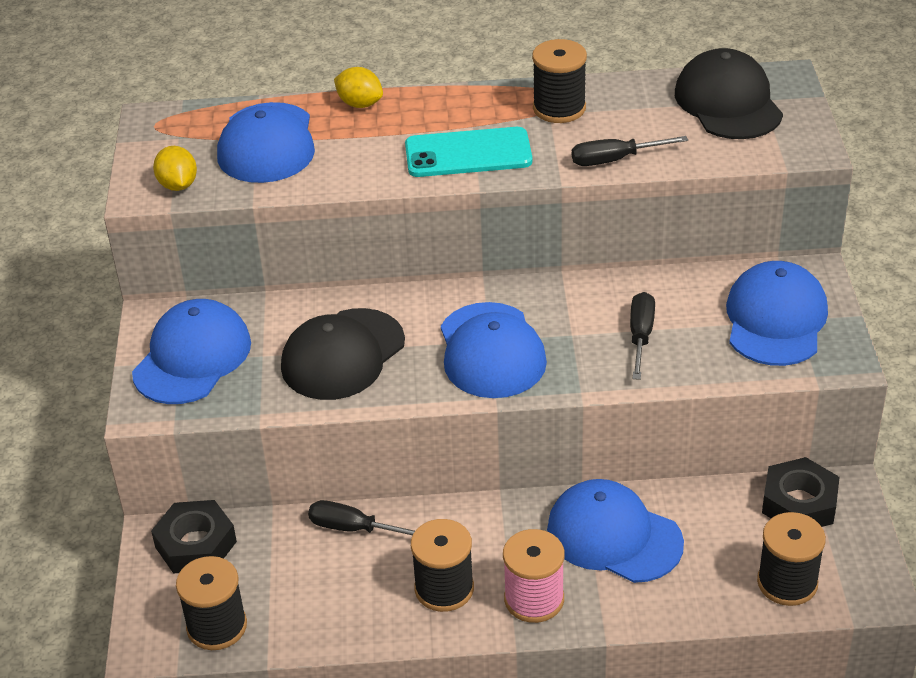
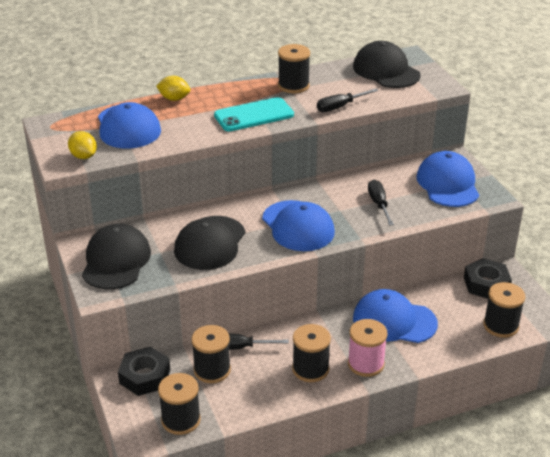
camera: 20 degrees left, 5 degrees down
blue cap [132,299,251,404] -> black cap [82,224,151,289]
none -> black spool [191,325,231,383]

